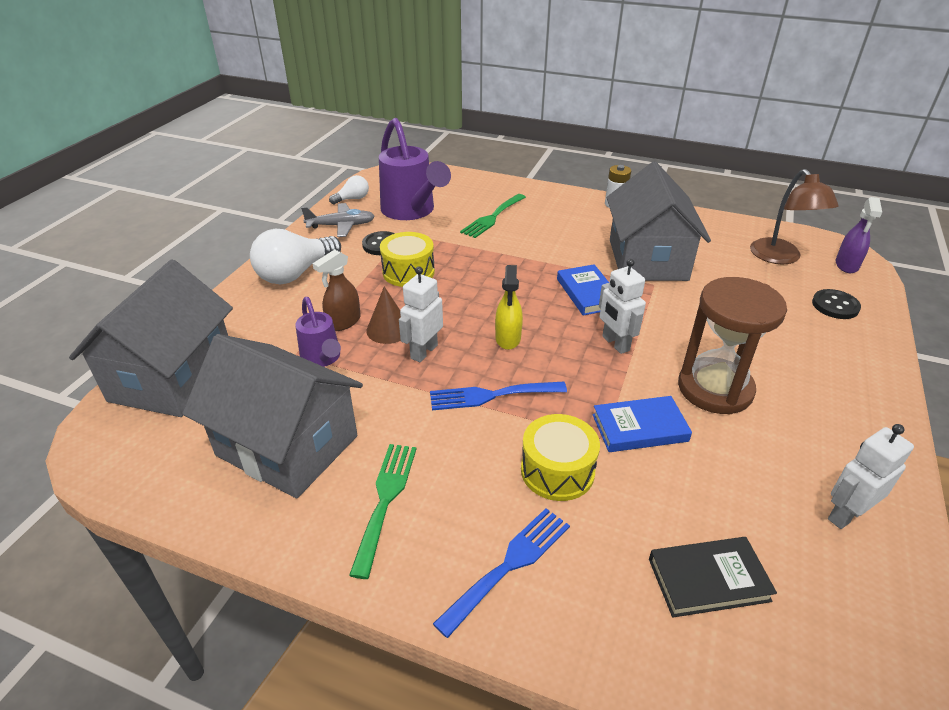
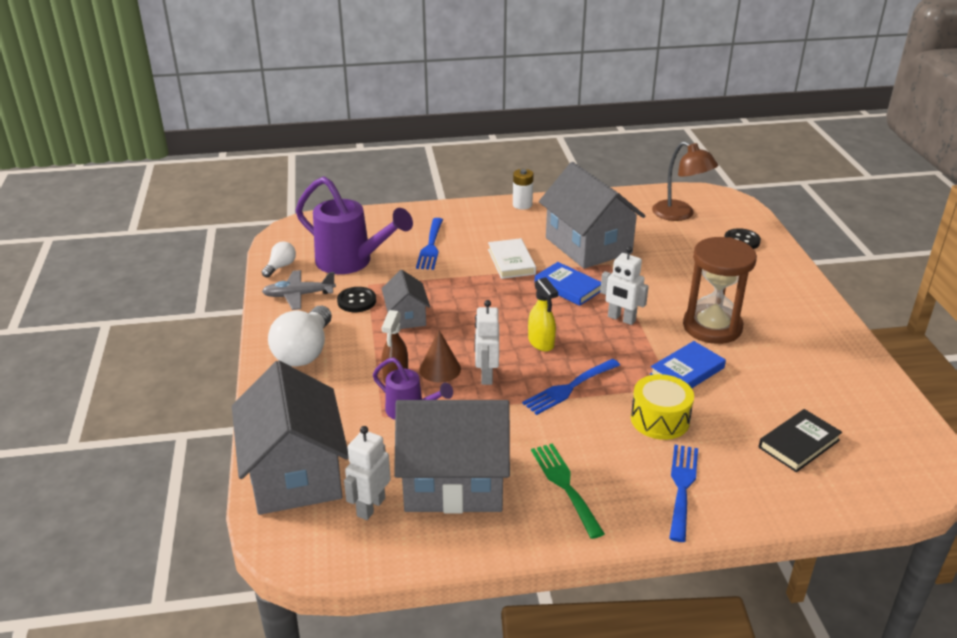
camera: 30 degrees left, 5 degrees down
grey plane [301,203,375,237] -> grey plane turned 150 degrees counterclockwise [262,270,336,310]
yellow drum [380,232,435,287] -> grey house [381,270,430,329]
green fork [460,194,526,238] -> blue fork [416,218,443,270]
white robot [828,424,914,529] -> white robot moved to [344,426,391,520]
purple spray bottle [836,197,882,273] -> none
none -> white book [488,238,536,279]

